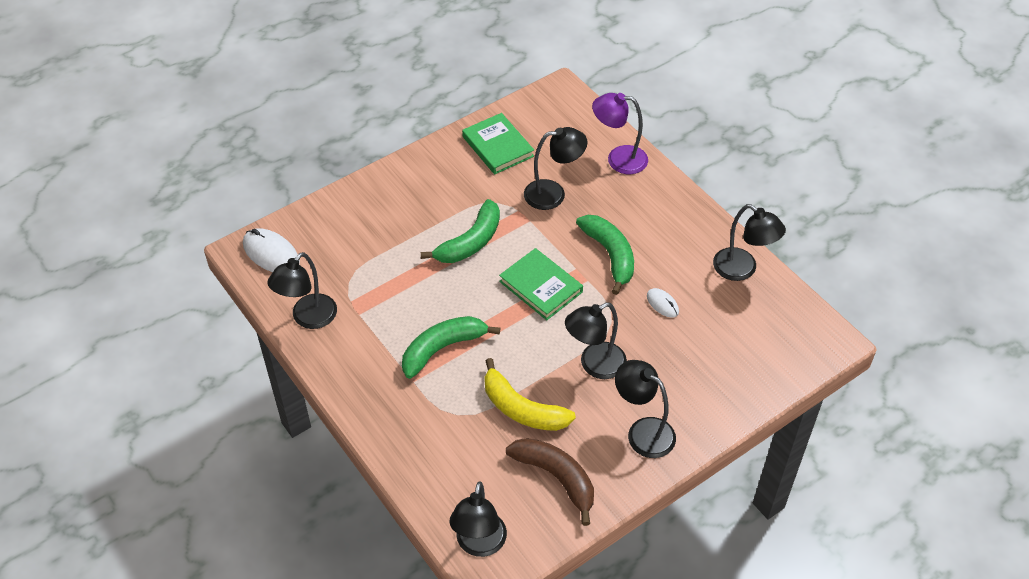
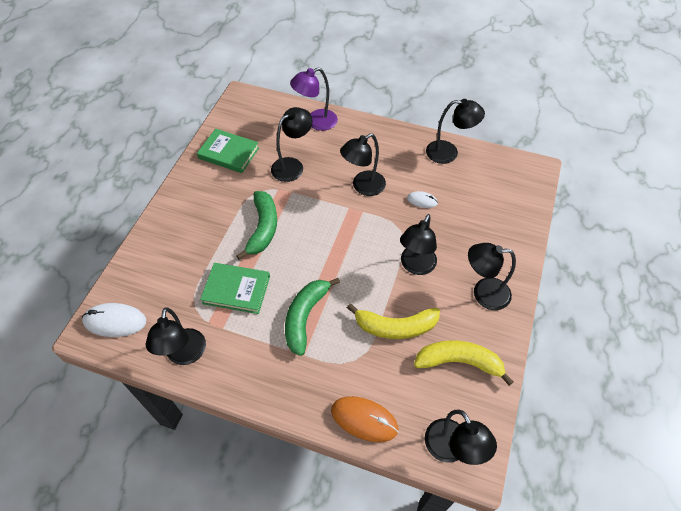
camera: 35 degrees left, 5 degrees up
green book [499,248,583,320] -> green book moved to [200,263,270,314]
brown banana [506,438,594,526] -> yellow banana [414,340,514,386]
green banana [576,215,634,295] -> black lamp [340,133,386,196]
none -> orange mouse [331,396,398,442]

